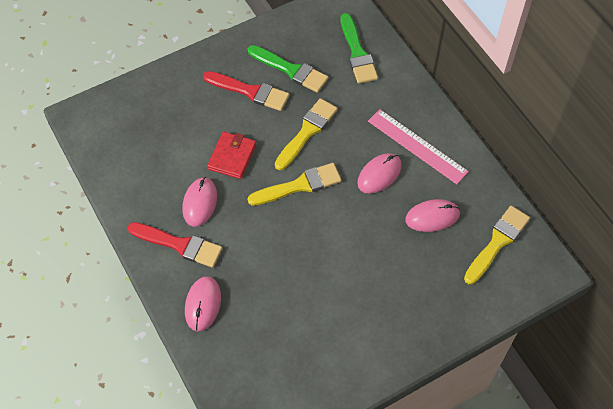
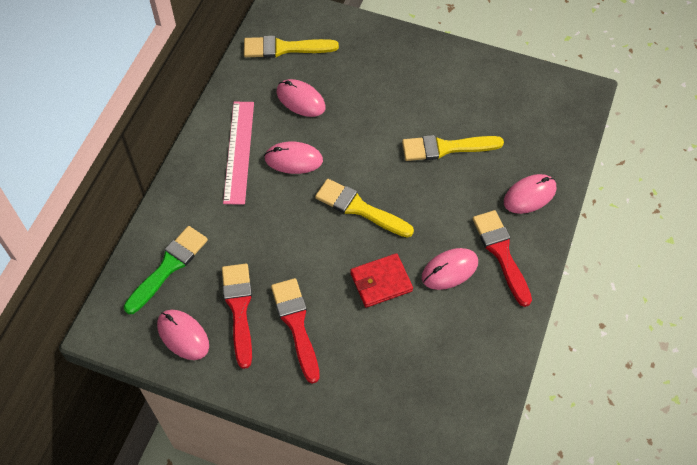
camera: 130 degrees left, 0 degrees up
green brush [247,45,328,93] -> red brush [222,264,252,369]
yellow brush [275,98,338,170] -> yellow brush moved to [402,135,504,161]
none -> pink mouse [157,310,209,360]

